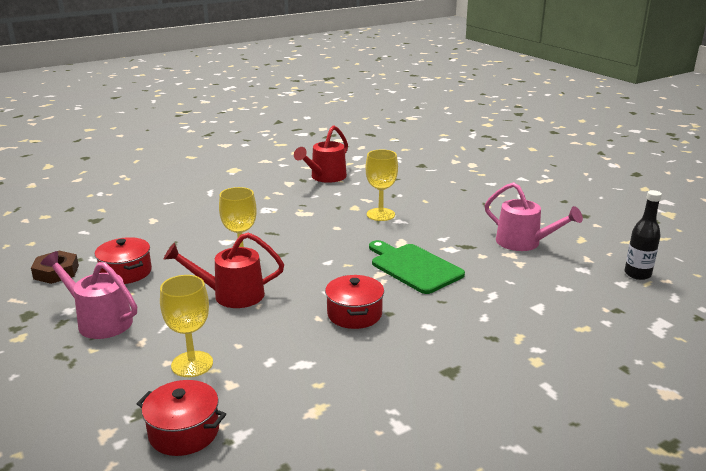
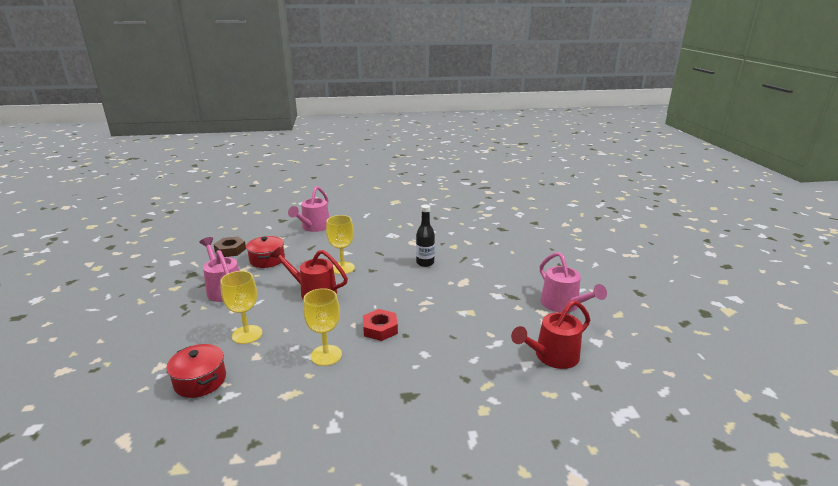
camera: 25 degrees right, 0 degrees up
red watering can [294,125,348,183] -> red watering can moved to [511,300,590,369]
red pot [325,275,384,329] -> red nut [363,309,398,341]
yellow goblet [365,149,398,221] -> yellow goblet moved to [303,288,342,366]
green cutting board [369,240,465,294] -> none
black bottle [625,190,662,280] -> black bottle moved to [416,205,435,267]
none -> pink watering can [288,186,329,232]

